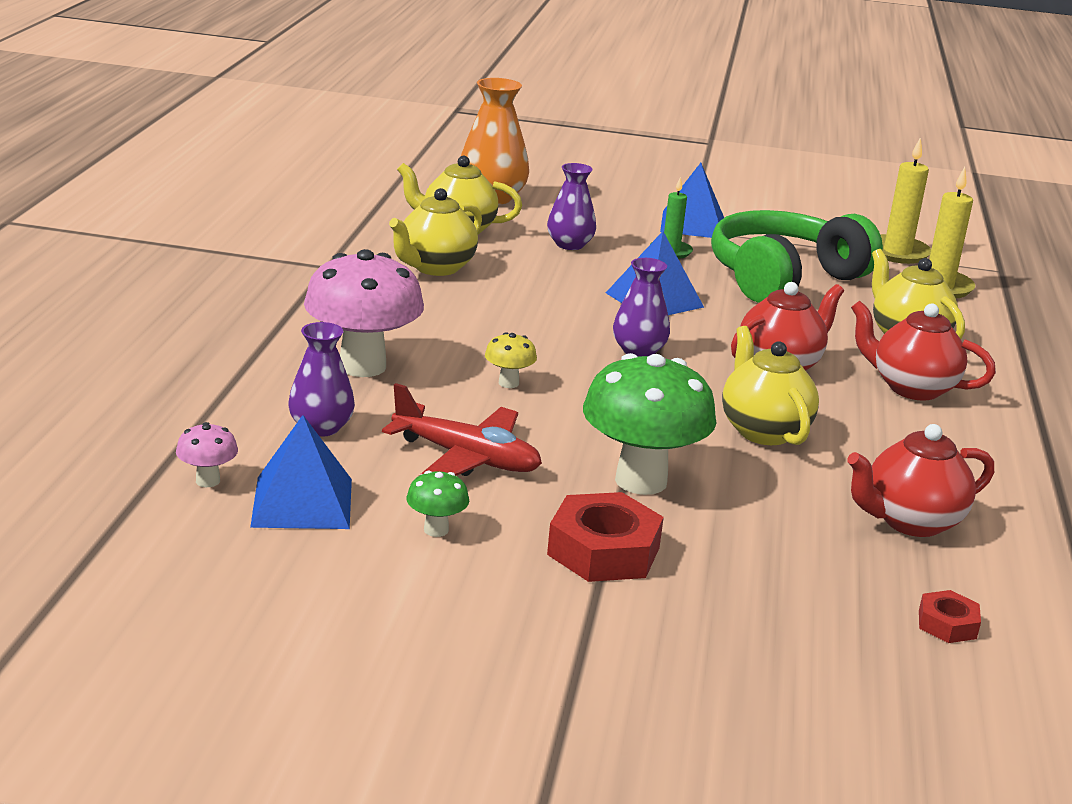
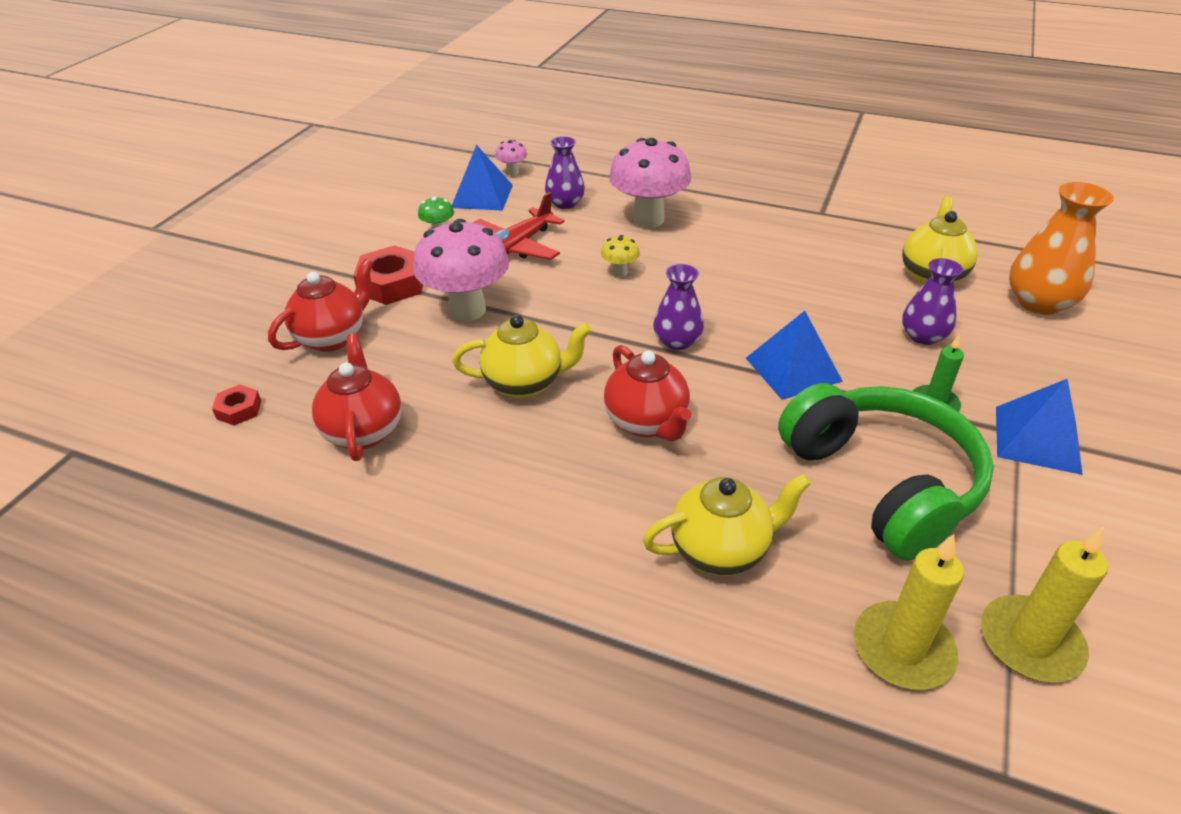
camera: 105 degrees right, 15 degrees up
yellow teapot [389,188,482,276] -> none
green mushroom [583,353,717,495] -> pink mushroom [413,219,509,321]
red teapot [851,301,996,401] -> red teapot moved to [268,258,373,352]

